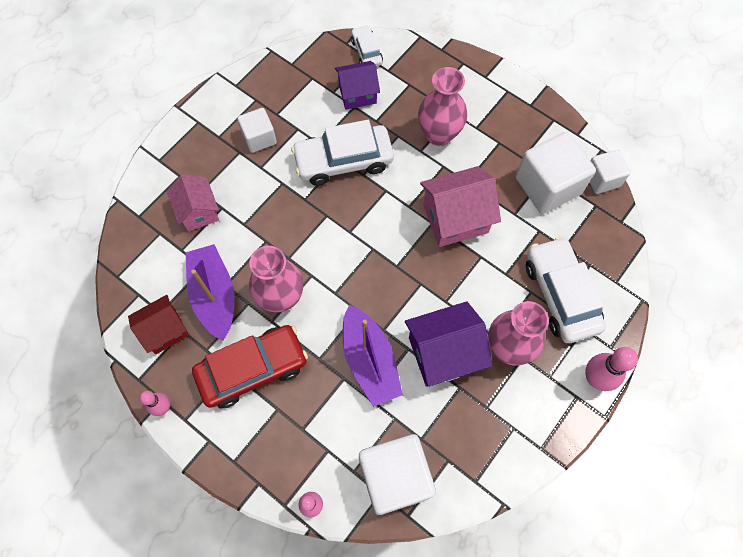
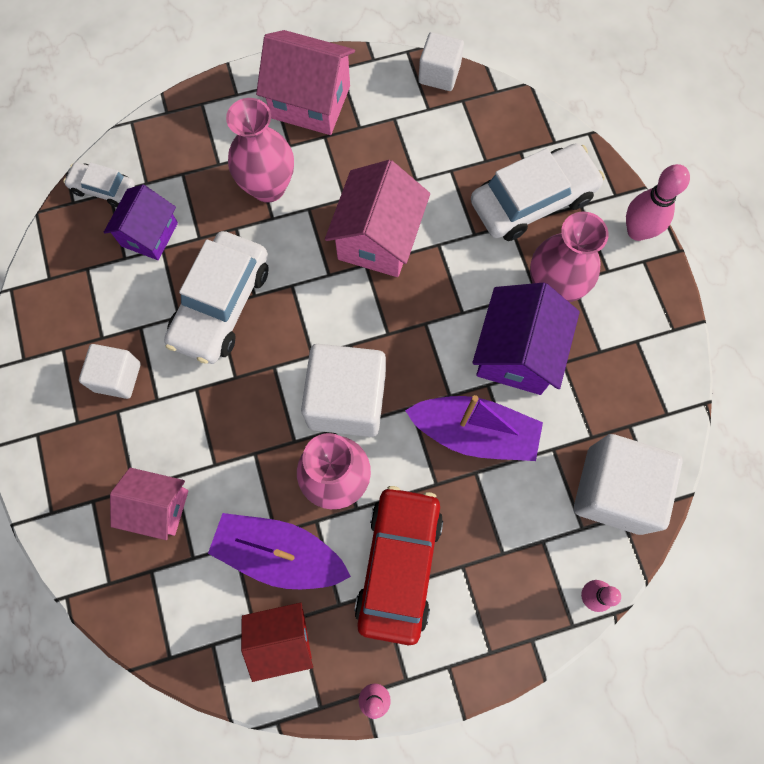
camera: 55 degrees left, 5 degrees up
red house [128,295,189,354] -> red house turned 75 degrees clockwise [241,603,313,682]
white cube [516,132,596,214] -> white cube moved to [301,344,386,437]
white car [526,236,606,343] -> white car turned 135 degrees clockwise [471,143,605,241]
none -> pink house [256,30,355,135]

